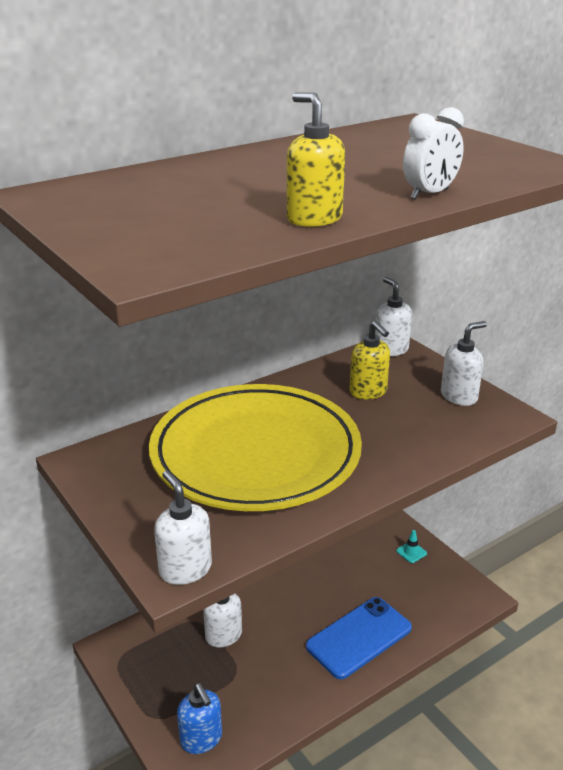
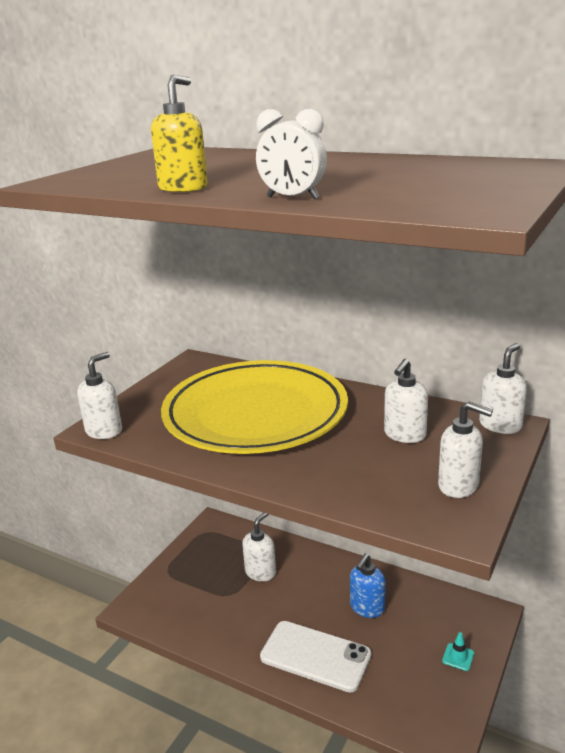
camera: 65 degrees right, 5 degrees down
blue soap dispenser [177,683,222,754] -> blue soap dispenser moved to [350,554,385,618]
blue phone [306,597,412,679] -> white phone [260,621,371,693]
yellow soap dispenser [349,321,390,400] -> white soap dispenser [384,359,428,443]

